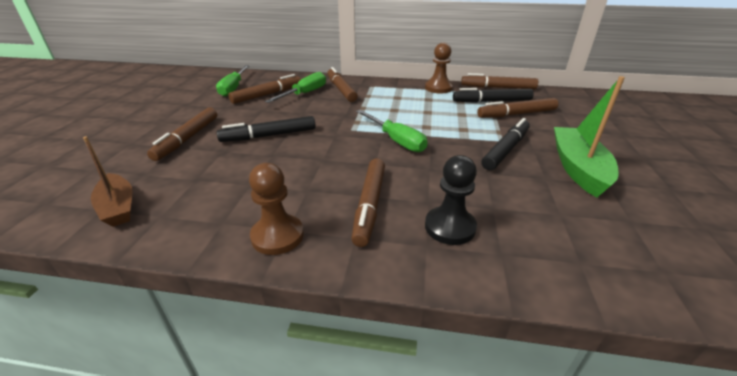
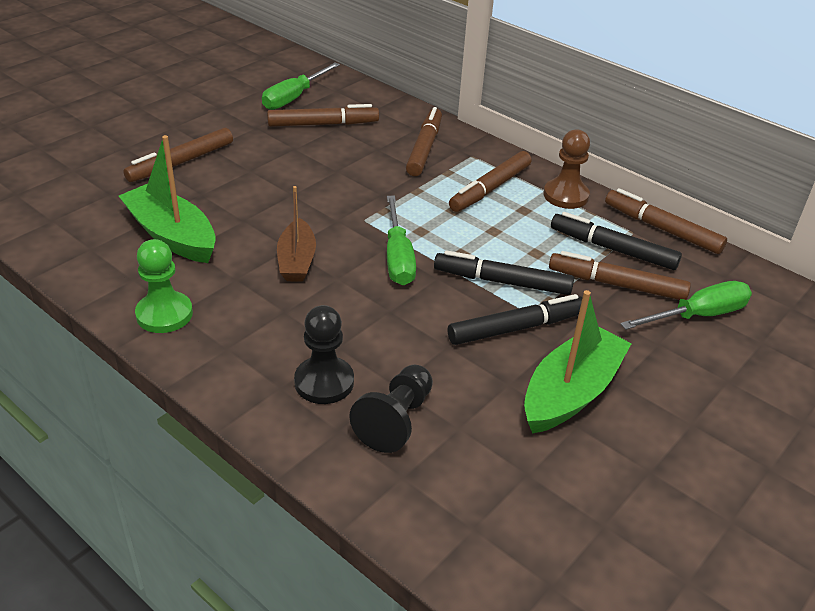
camera: 30 degrees right, 5 degrees up
brown boat [83,137,133,227] -> brown boat moved to [277,186,316,282]
black marker [217,116,316,142] -> black marker moved to [434,250,574,295]
brown pawn [249,163,304,255] -> green pawn [135,239,193,333]
green screwdriver [265,72,326,103] -> green screwdriver moved to [620,281,752,330]
brown marker [351,158,385,247] -> brown marker moved to [449,151,532,212]
none -> green boat [119,135,216,263]
none -> black pawn [349,365,433,453]

